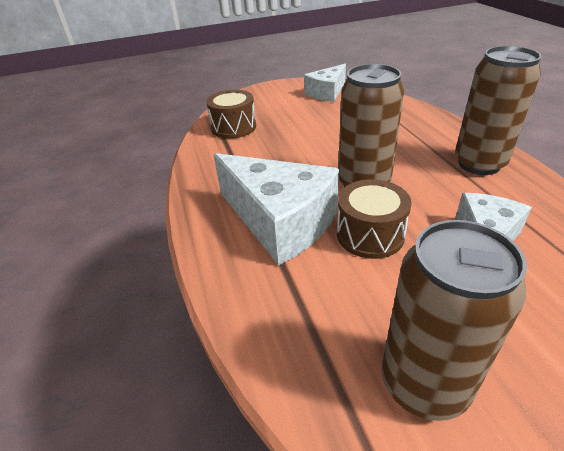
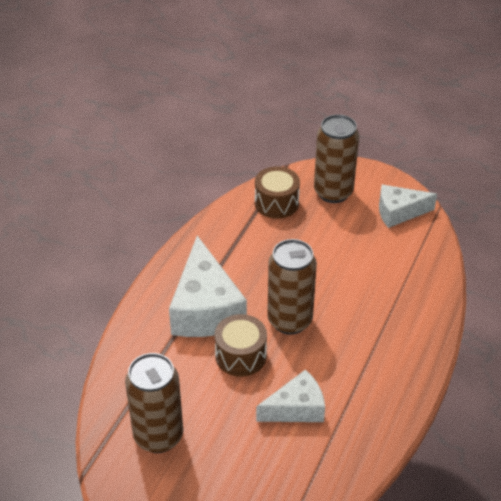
camera: 40 degrees right, 5 degrees up
brown can [455,46,542,175] -> brown can moved to [314,114,359,203]

